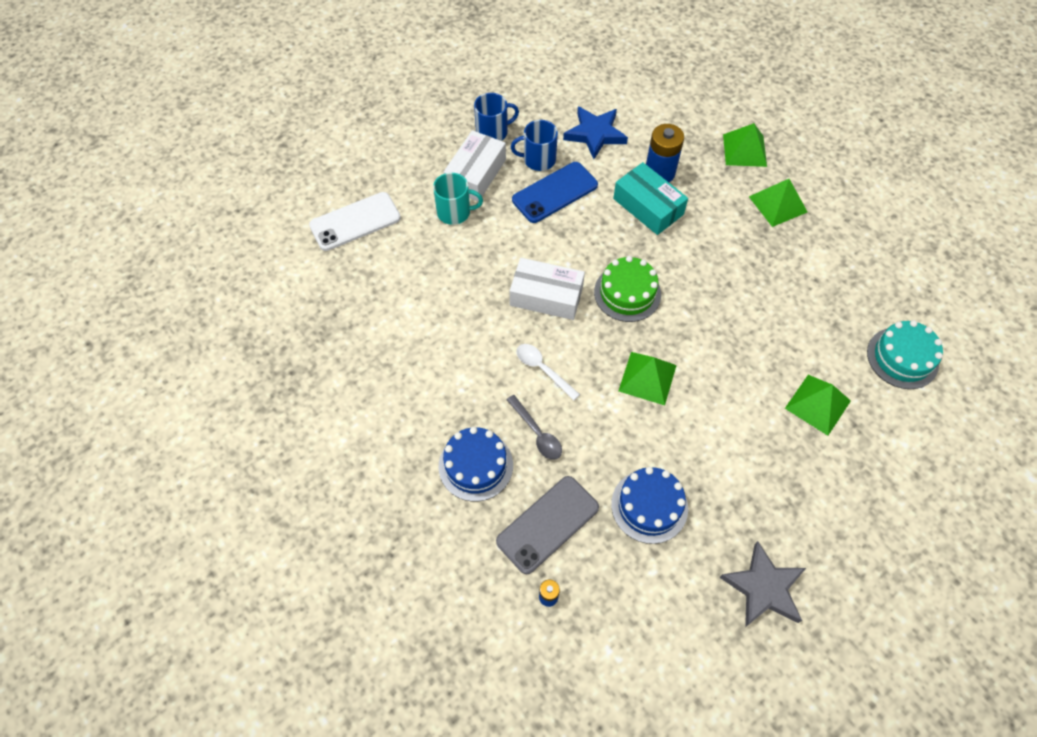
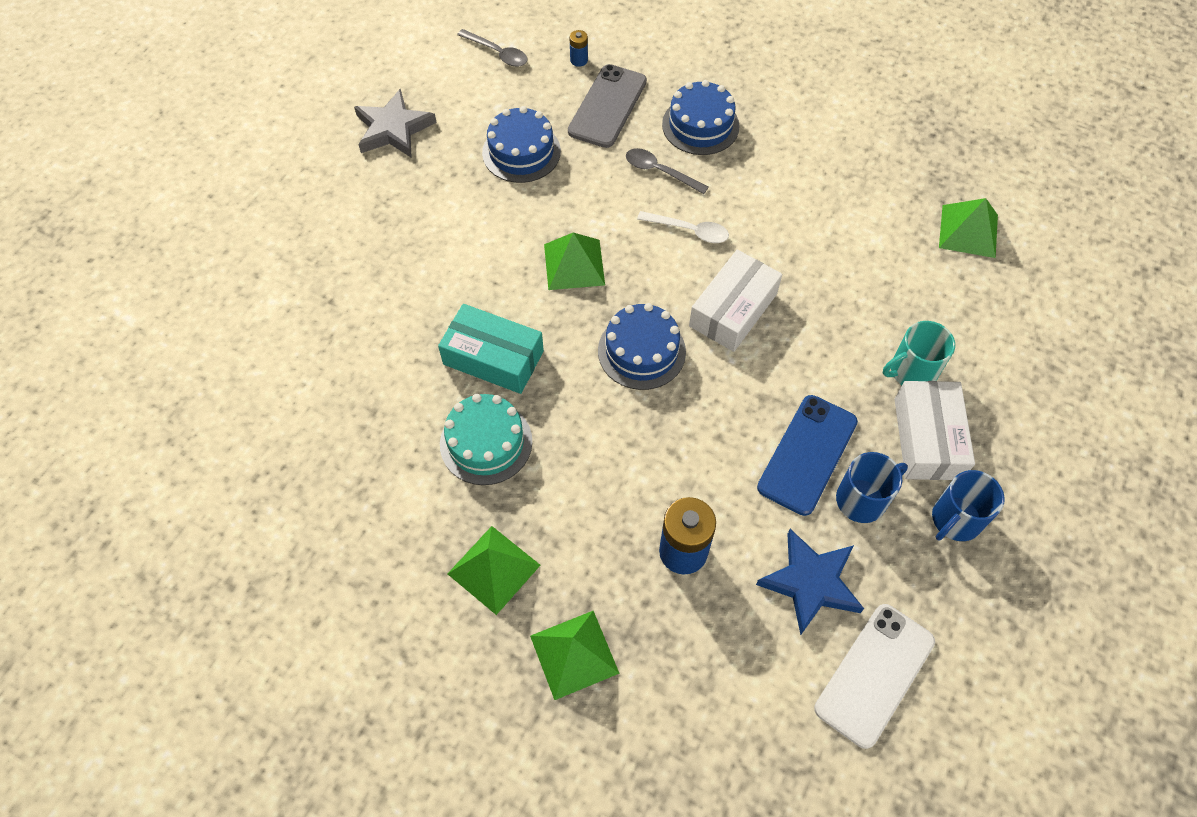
camera: 155 degrees right, 0 degrees up
white phone [309,192,401,251] -> white phone moved to [814,604,935,749]
white box [510,258,585,320] -> white box turned 45 degrees counterclockwise [689,250,782,352]
green cake [594,256,661,322] -> blue cake [598,303,686,390]
turquoise box [613,162,688,235] -> turquoise box moved to [438,304,544,394]
green pyramid [785,375,851,436] -> green pyramid moved to [939,198,998,258]
turquoise cake [867,320,943,389] -> turquoise cake moved to [440,394,532,485]
none -> grey spoon [457,29,528,67]

